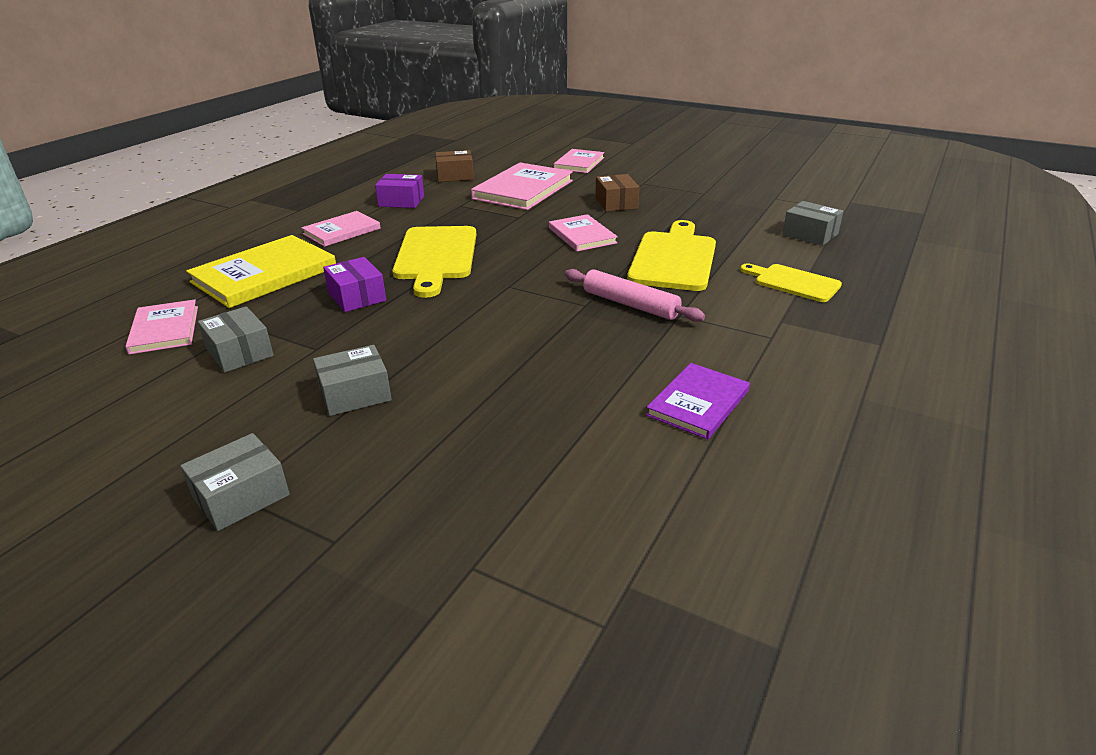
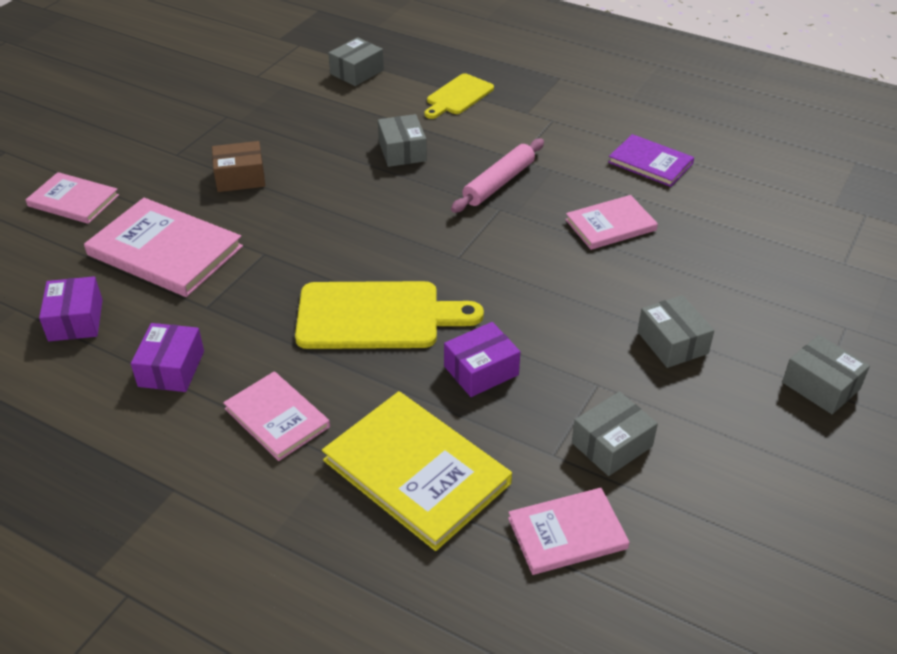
camera: 90 degrees left, 10 degrees up
brown box [435,150,474,182] -> purple box [39,276,102,341]
pink book [549,214,618,252] -> pink book moved to [565,195,658,250]
yellow cutting board [627,220,716,291] -> grey box [378,114,427,167]

